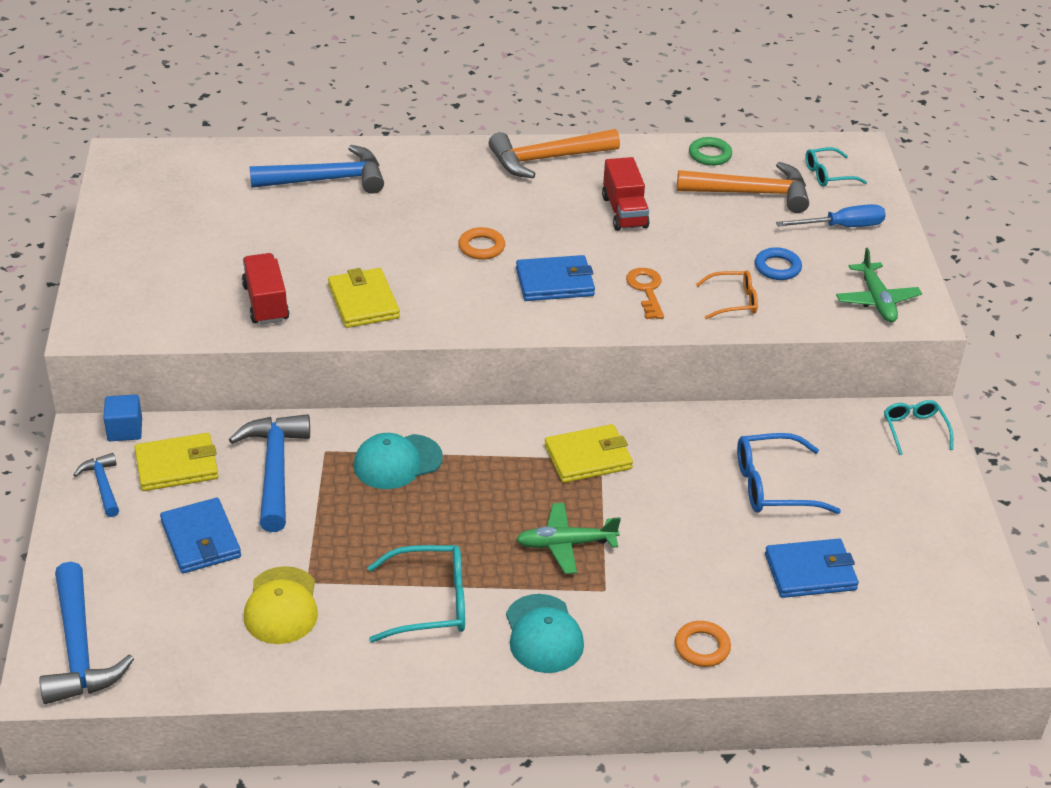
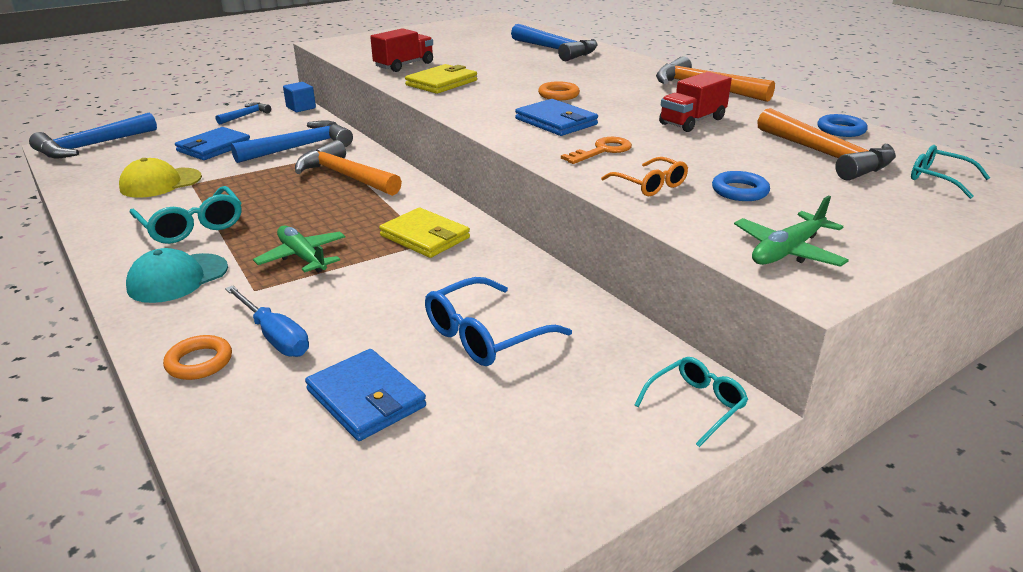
camera: 60 degrees right, 10 degrees down
yellow wallet [134,433,218,491] -> none
turquoise cap [354,433,443,489] -> orange hammer [295,140,402,196]
green ring [689,137,732,166] -> blue ring [818,114,868,137]
blue glasses [737,433,841,514] -> blue glasses turned 90 degrees counterclockwise [425,277,572,366]
blue screwdriver [776,204,886,227] -> blue screwdriver moved to [225,285,309,357]

